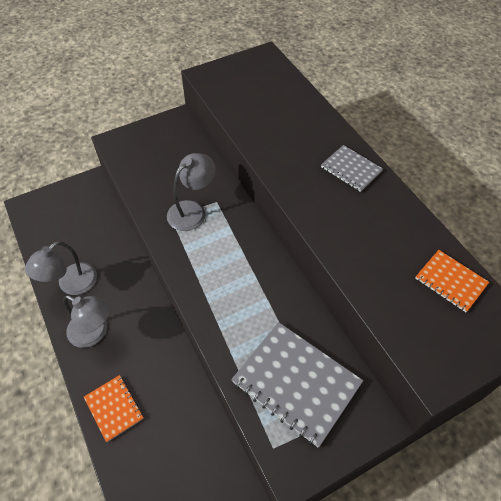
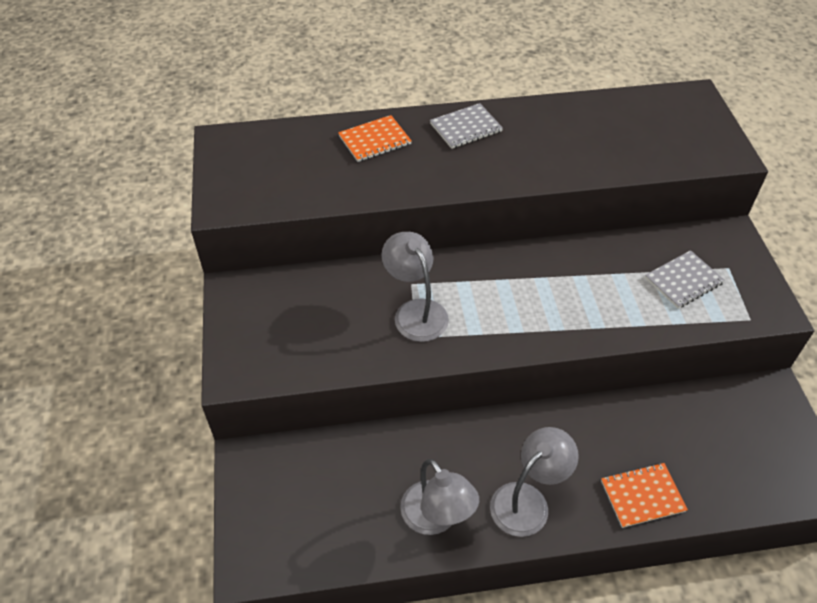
camera: 70 degrees left, 5 degrees down
grey notebook [231,322,363,447] -> grey notebook [645,250,725,308], size x0.55
orange notebook [415,250,489,312] -> orange notebook moved to [338,115,412,162]

